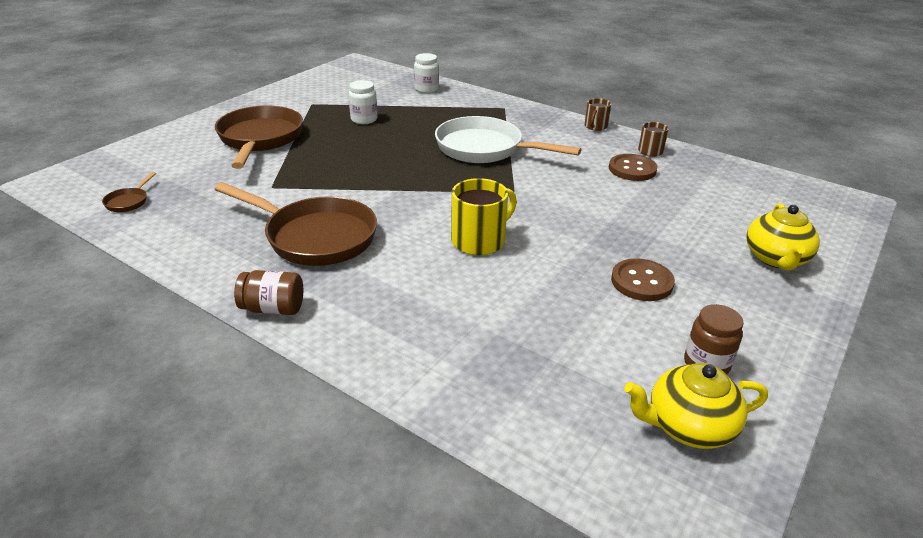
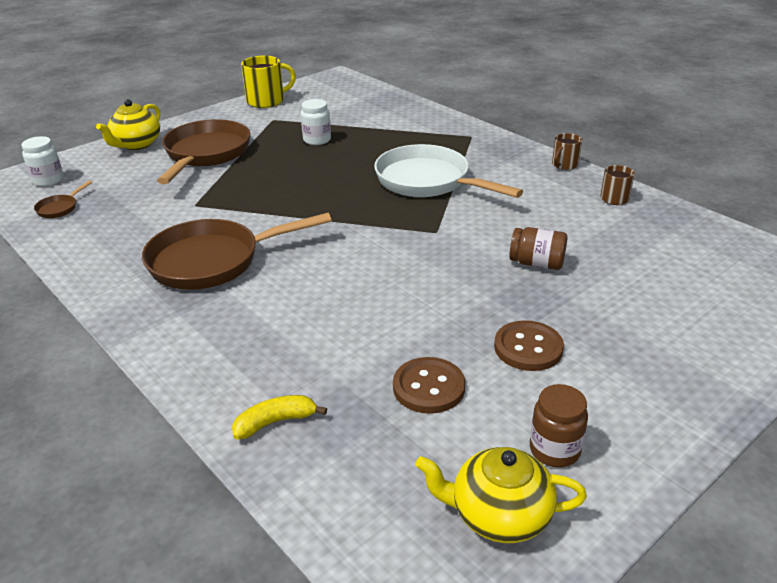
camera: 15 degrees right, 0 degrees up
brown pan [215,182,377,266] -> brown pan turned 120 degrees clockwise [142,213,332,290]
brown jar [234,270,303,315] -> brown jar moved to [509,227,567,270]
white jar [414,53,439,93] -> white jar moved to [21,136,63,187]
yellow mug [451,178,517,255] -> yellow mug moved to [241,56,296,108]
brown button [609,154,658,181] -> brown button moved to [393,357,465,414]
yellow teapot [747,203,820,271] -> yellow teapot moved to [96,99,160,150]
none -> yellow banana [232,395,327,439]

